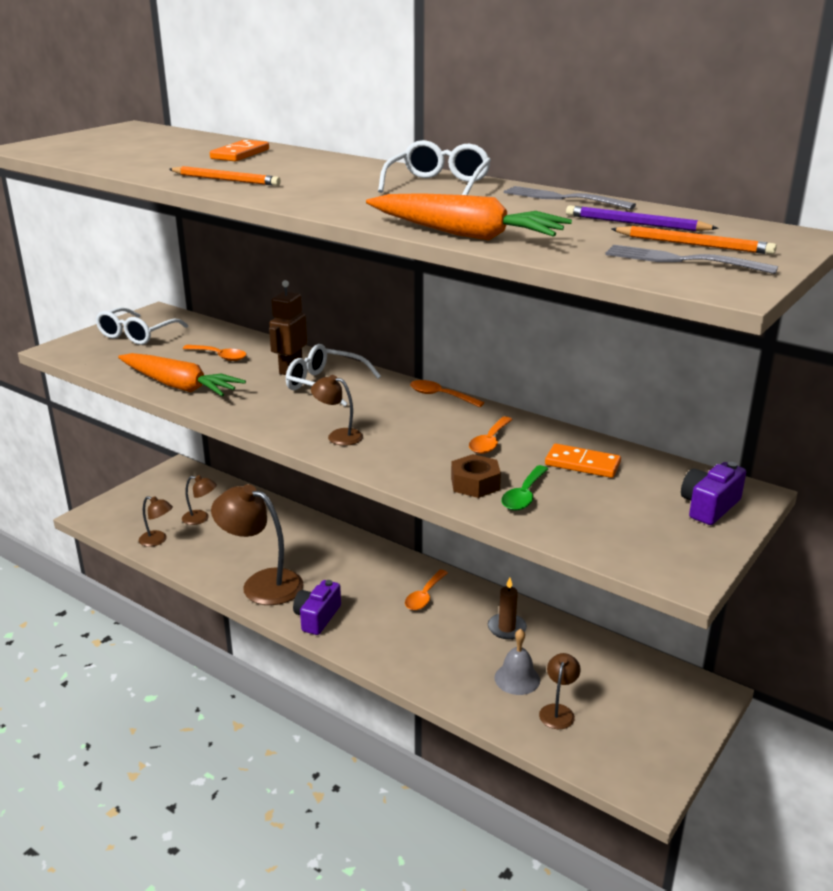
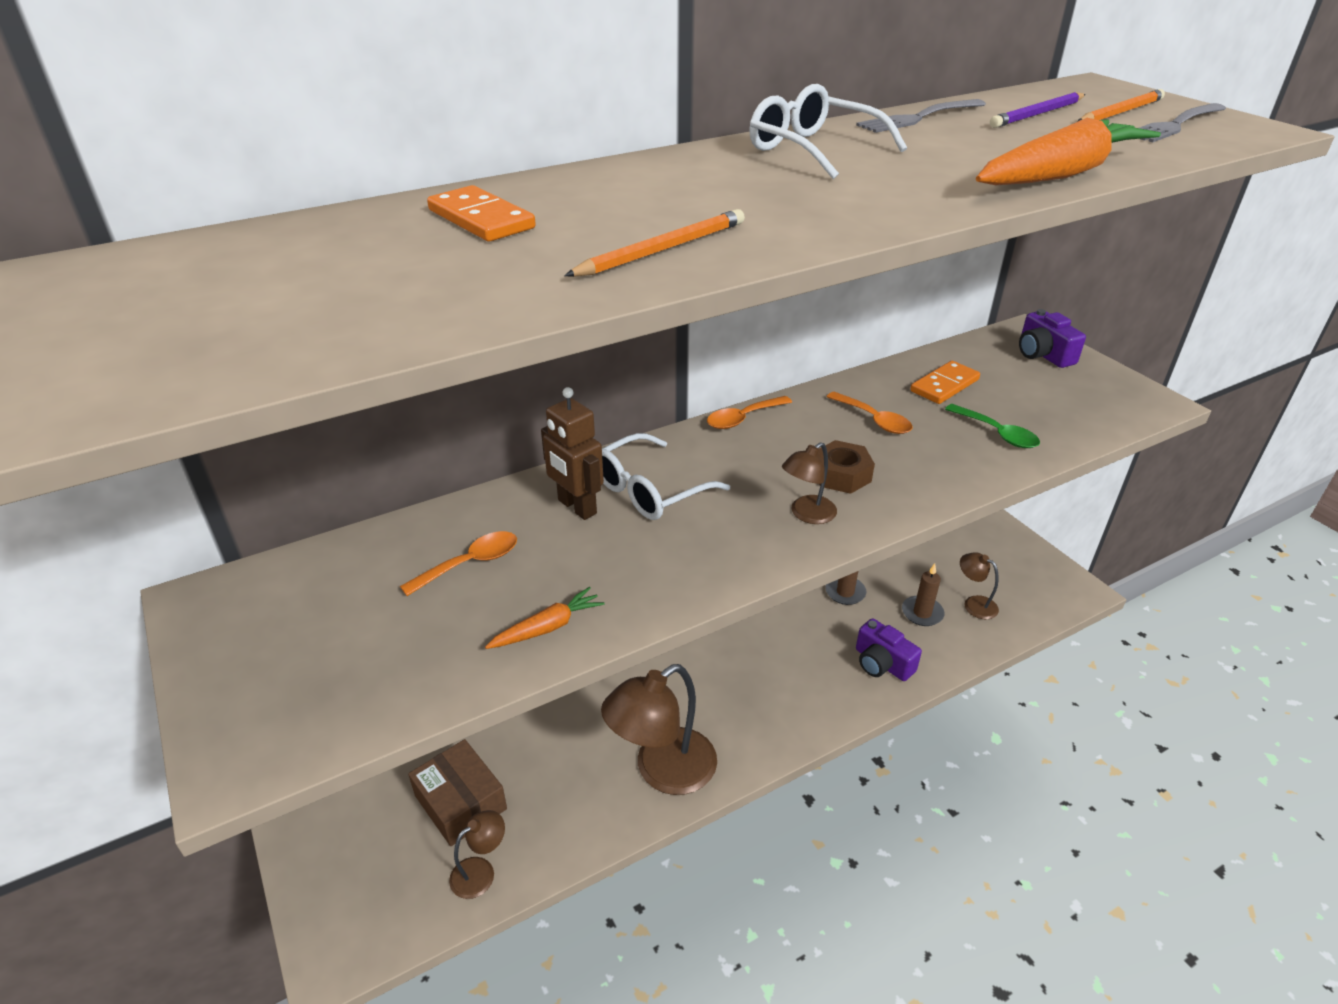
camera: 65 degrees left, 10 degrees up
white glasses [96,307,188,345] -> none
orange carrot [118,353,246,396] -> orange carrot [485,587,604,649], size x0.49
brown lamp [182,475,217,525] -> brown box [408,739,507,846]
purple camera [293,580,341,635] -> purple camera moved to [856,618,922,681]
orange spoon [405,570,448,610] -> none
brown nut [451,454,501,498] -> brown nut moved to [817,440,875,494]
grey bell [494,629,540,695] -> brown candle [902,564,944,626]

